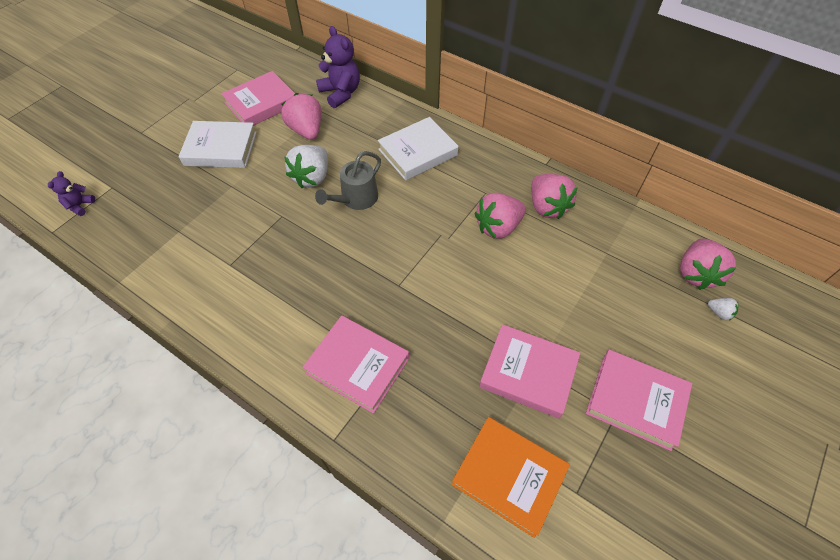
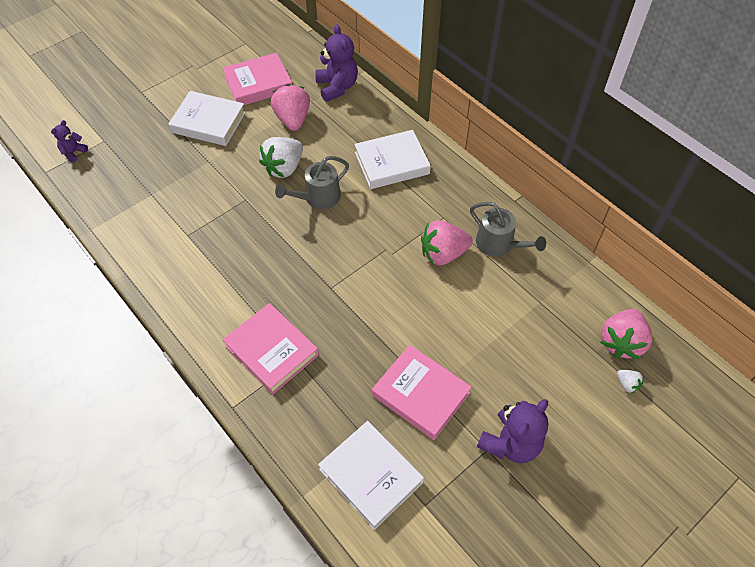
camera: 15 degrees right, 0 degrees up
orange book [451,417,570,538] -> white book [318,421,424,530]
pink strawberry [531,174,578,219] -> grey watering can [470,202,546,257]
pink book [586,350,692,451] -> purple teddy bear [477,399,548,463]

